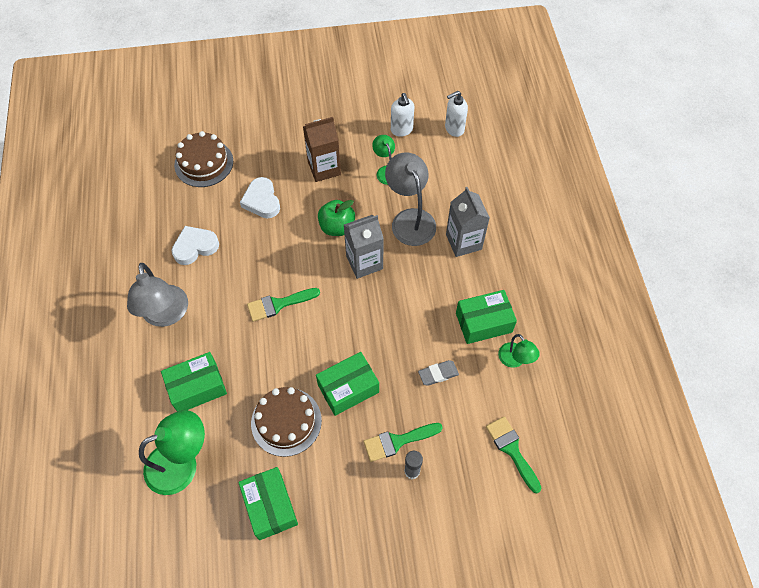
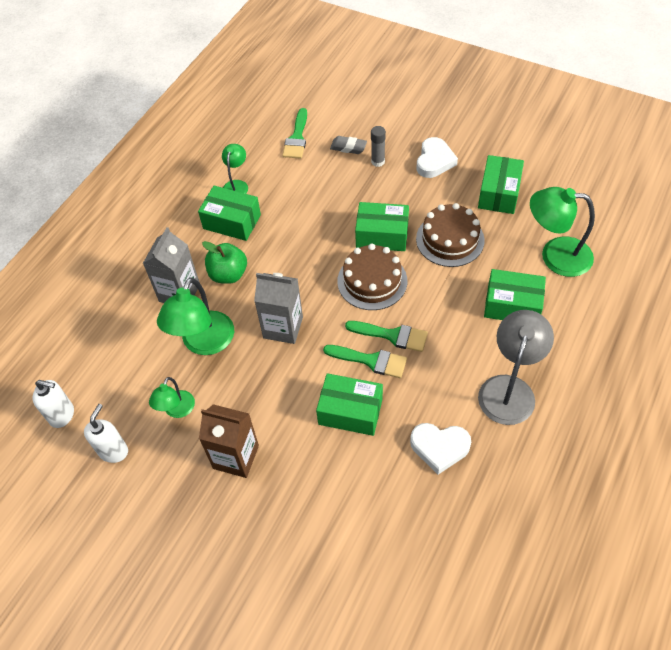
camera: 140 degrees left, 5 degrees down
brown cake [174,131,233,187] -> brown cake moved to [337,244,407,310]
white heart [240,177,280,218] -> white heart moved to [417,137,458,178]
green apple [318,200,355,236] -> green apple moved to [202,241,247,284]
green brush [363,423,443,462] -> green brush moved to [323,345,407,378]
grey lamp [385,152,436,246] -> green lamp [157,277,234,355]
grey eraser [418,360,459,386] -> grey eraser moved to [330,136,367,154]
none -> green box [316,373,383,436]

